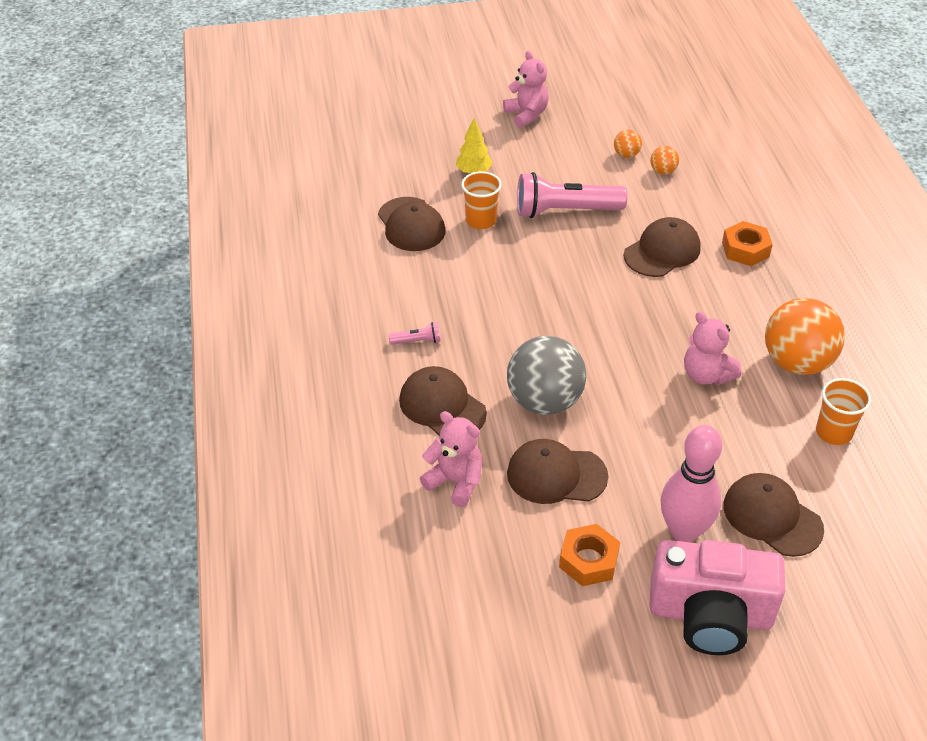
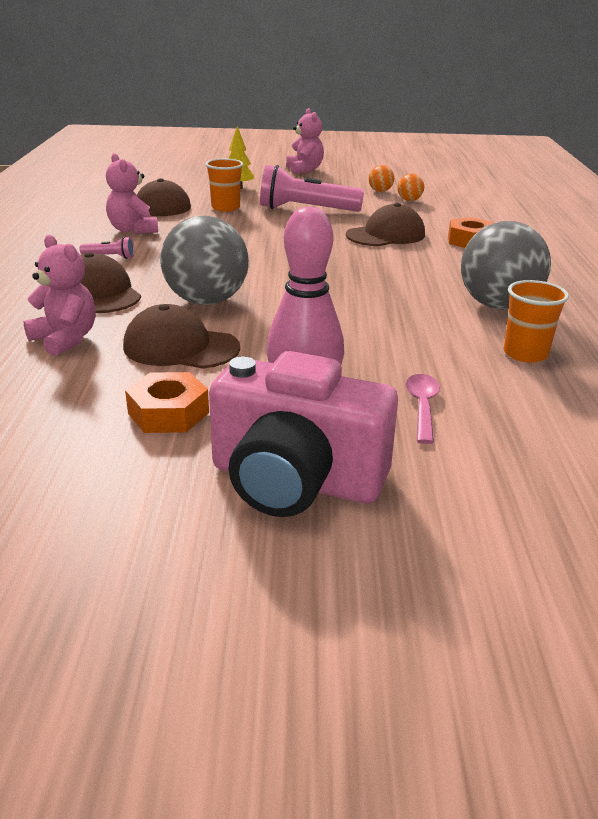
camera: 10 degrees right, 15 degrees down
pink teddy bear [684,312,741,385] -> pink teddy bear moved to [106,153,158,234]
brown cap [723,473,824,557] -> pink spoon [405,374,440,444]
orange ball [765,298,845,375] -> grey ball [461,221,551,310]

